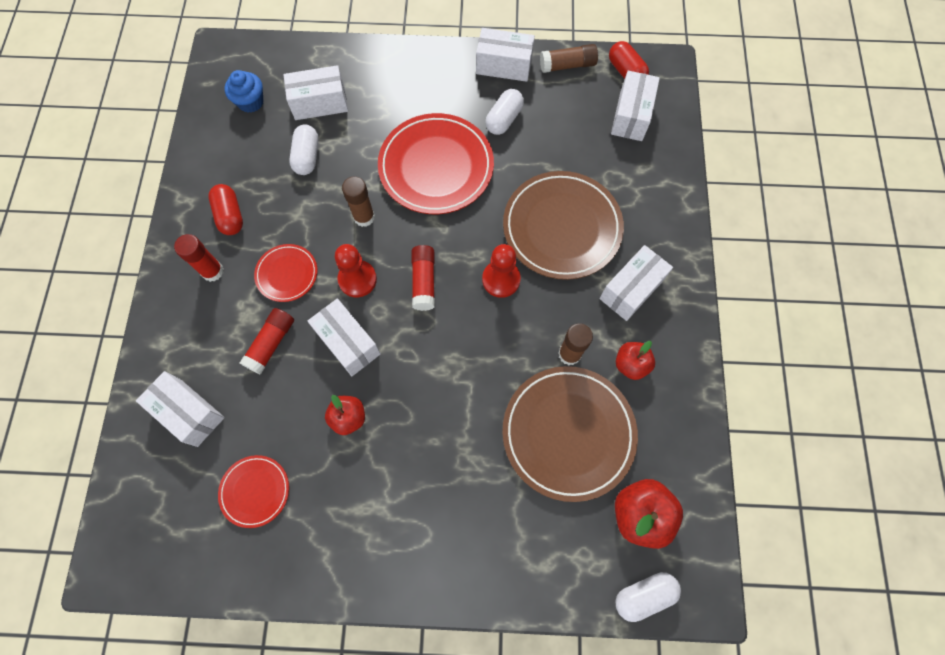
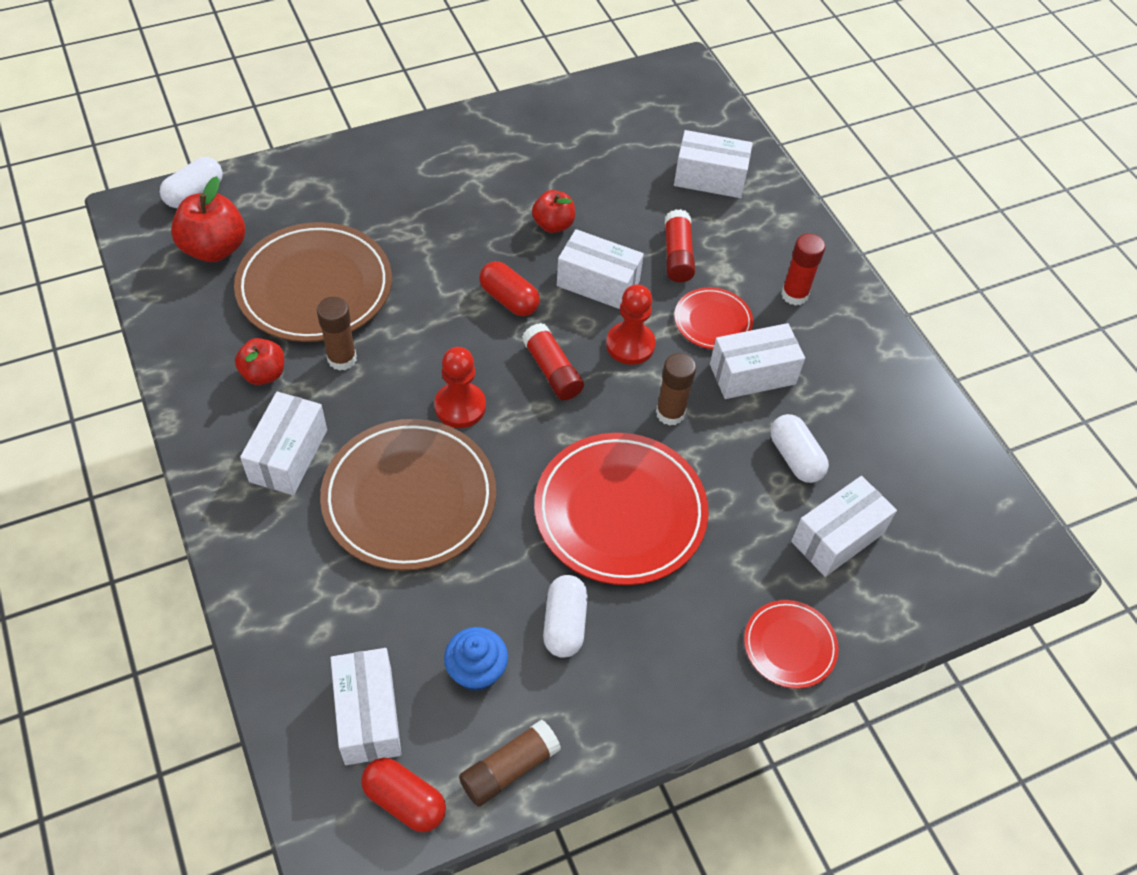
camera: 150 degrees right, 15 degrees down
red capsule [208,184,243,235] -> red capsule moved to [479,261,540,316]
red plate [218,455,289,528] -> red plate moved to [744,600,839,689]
blue cupcake [224,70,264,113] -> blue cupcake moved to [444,627,508,691]
white box [476,28,535,82] -> white box moved to [710,323,805,399]

